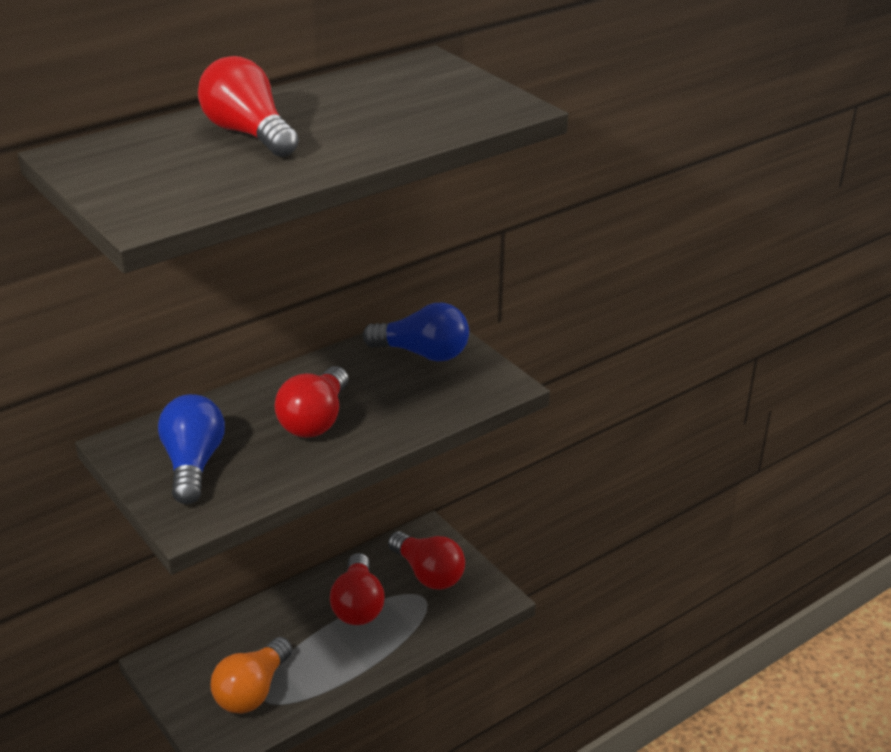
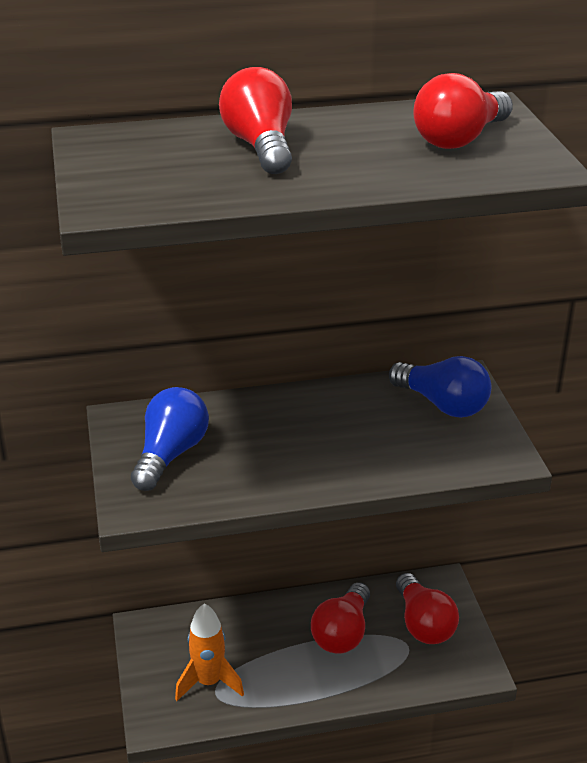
camera: 25 degrees right, 0 degrees up
orange light bulb [211,637,292,714] -> orange rocket [175,604,244,701]
red light bulb [275,366,348,438] -> red light bulb moved to [413,73,513,149]

